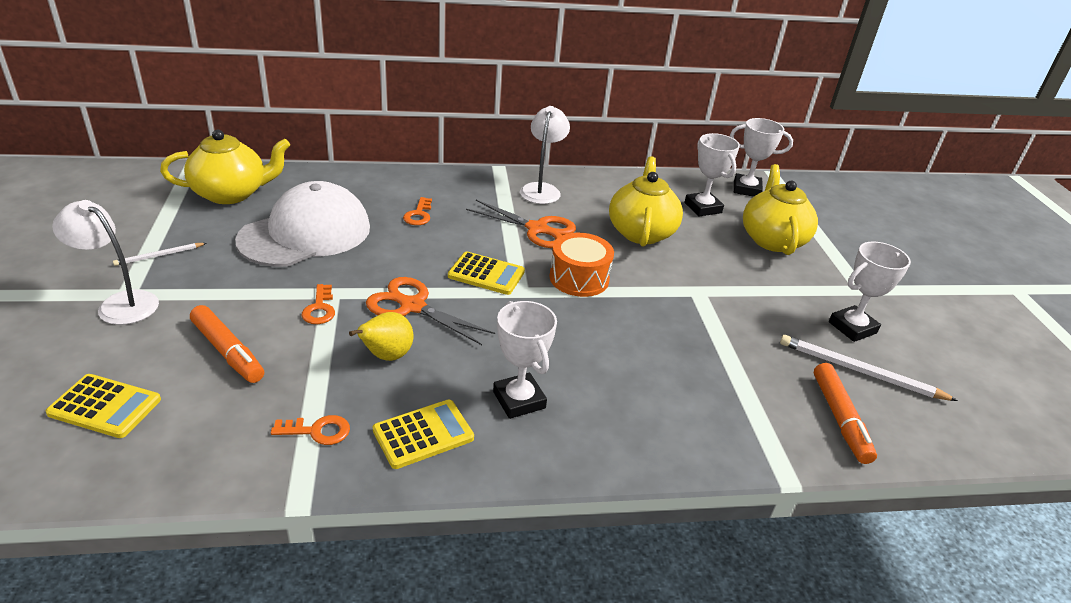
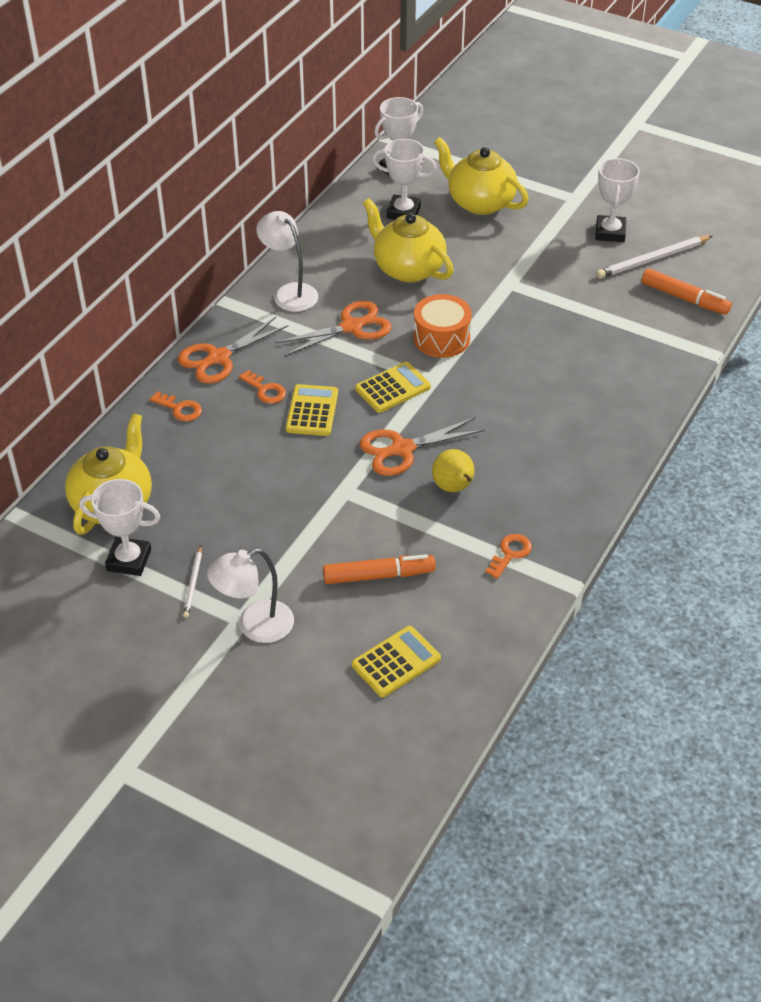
camera: 50 degrees left, 10 degrees up
white cap [235,181,370,267] -> none
orange key [302,284,335,324] -> orange key moved to [150,391,202,421]
yellow calculator [373,399,474,469] -> yellow calculator moved to [286,384,338,436]
white trophy [493,301,557,419] -> white trophy moved to [79,479,160,576]
none -> orange scissors [178,317,288,383]

